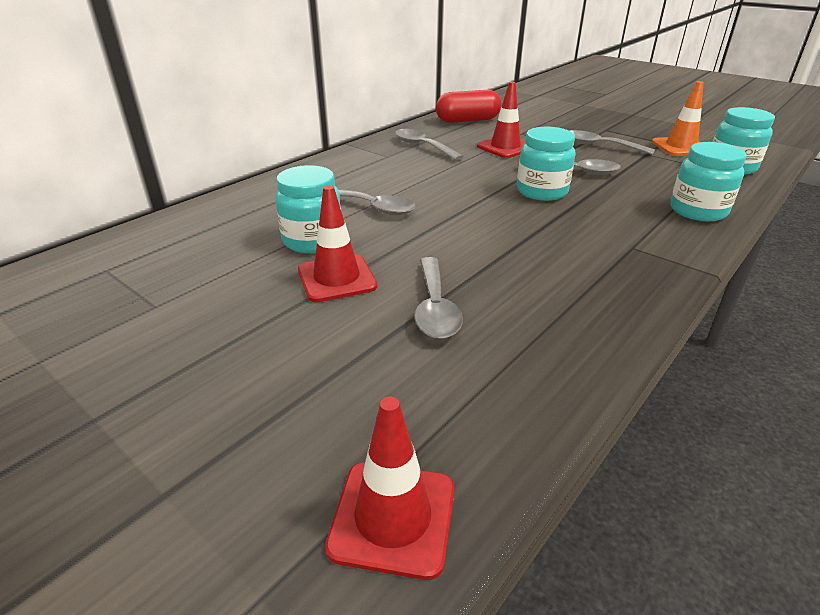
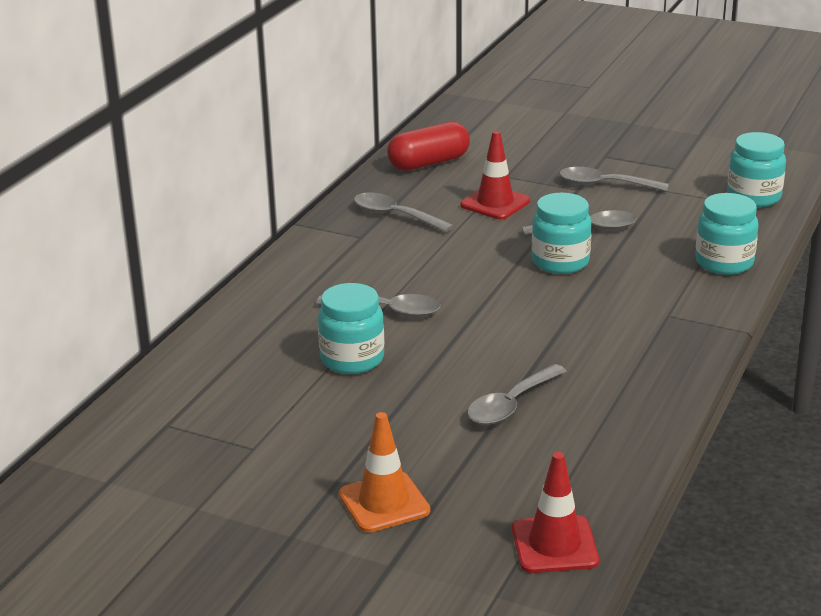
camera: 15 degrees left, 5 degrees down
red traffic cone [298,185,377,302] -> none
grey spoon [414,257,463,339] -> grey spoon turned 60 degrees clockwise [467,364,567,425]
orange traffic cone [652,81,704,156] -> orange traffic cone moved to [339,412,430,533]

